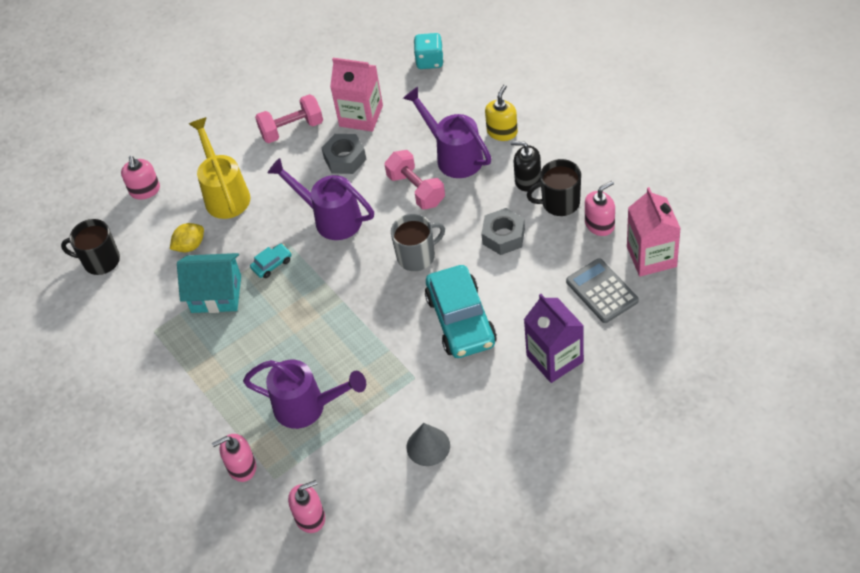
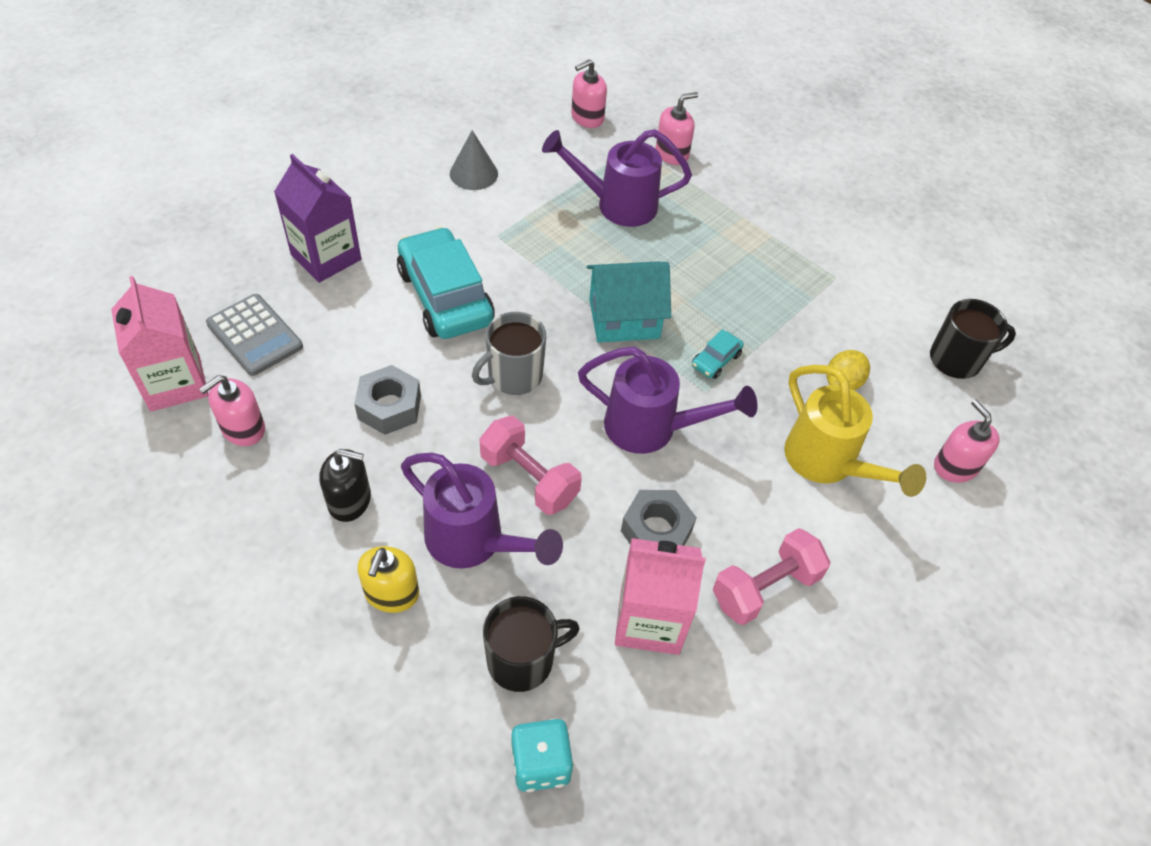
camera: 160 degrees right, 0 degrees up
turquoise house [177,253,241,313] -> turquoise house moved to [587,262,671,343]
black mug [527,159,581,216] -> black mug moved to [483,596,580,692]

